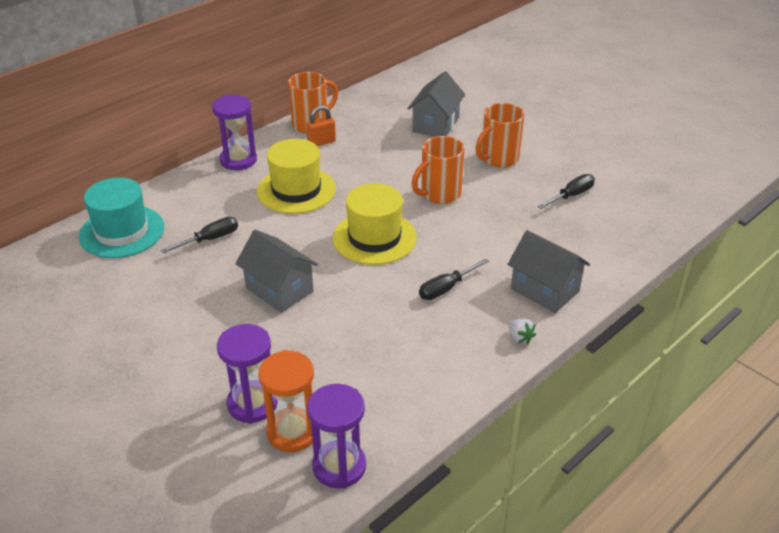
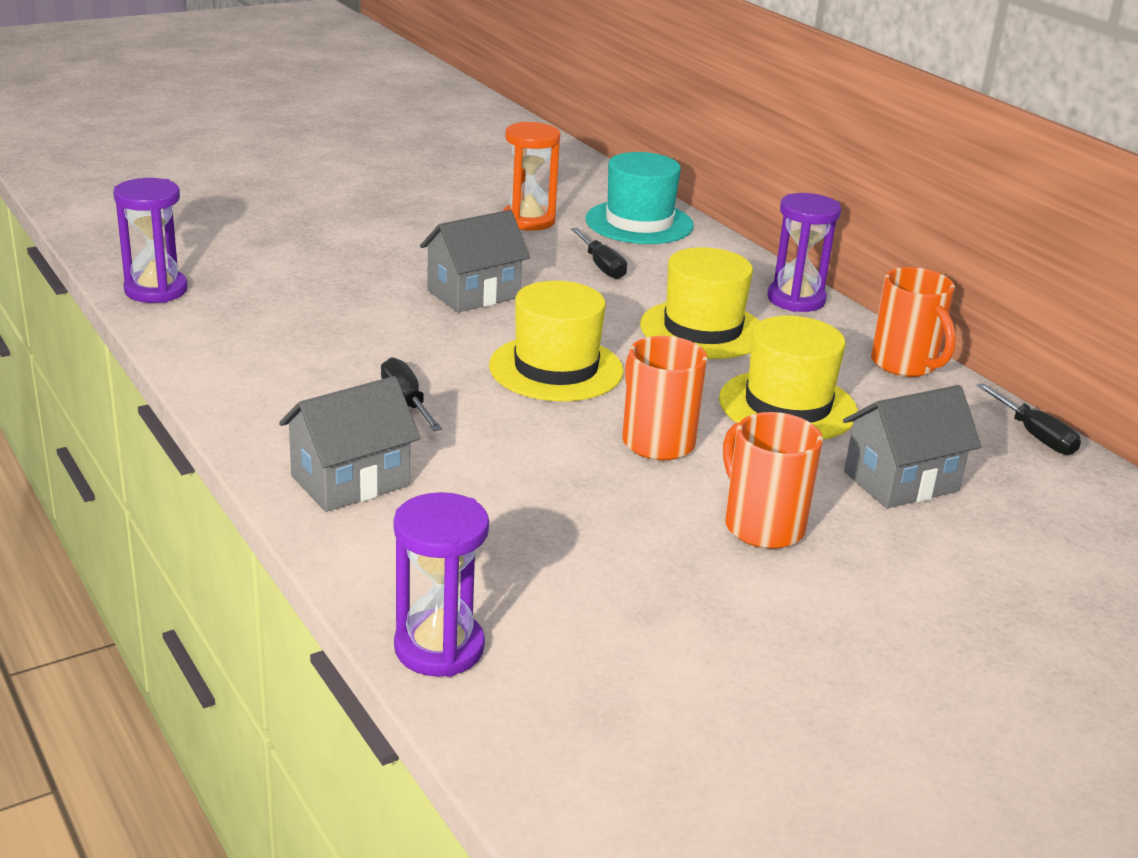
camera: 100 degrees right, 10 degrees down
purple hourglass [217,324,278,424] -> purple hourglass moved to [394,492,489,677]
orange hourglass [258,350,314,452] -> orange hourglass moved to [503,122,560,231]
orange padlock [306,106,336,146] -> none
grey house [407,72,465,137] -> grey house turned 60 degrees counterclockwise [843,385,982,508]
white strawberry [509,319,536,345] -> none
black screwdriver [538,174,595,209] -> black screwdriver moved to [976,383,1081,455]
none -> yellow hat [719,316,858,440]

